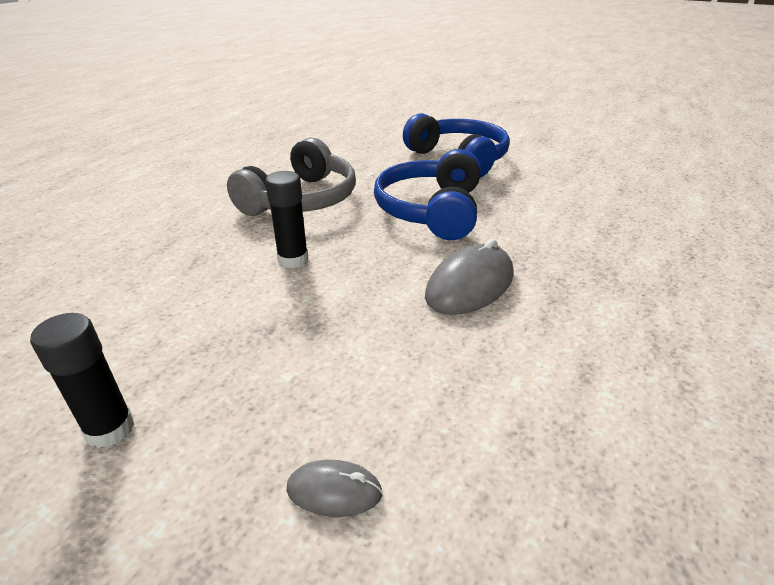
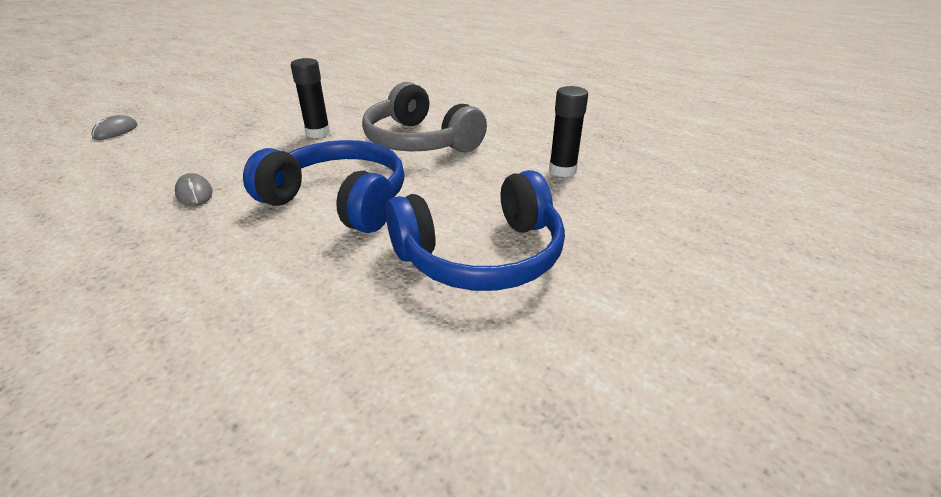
camera: 105 degrees right, 0 degrees up
black glue stick [30,313,134,448] -> black glue stick moved to [549,86,588,177]
grey mouse [425,239,513,315] -> grey mouse [175,173,213,207], size x0.53

